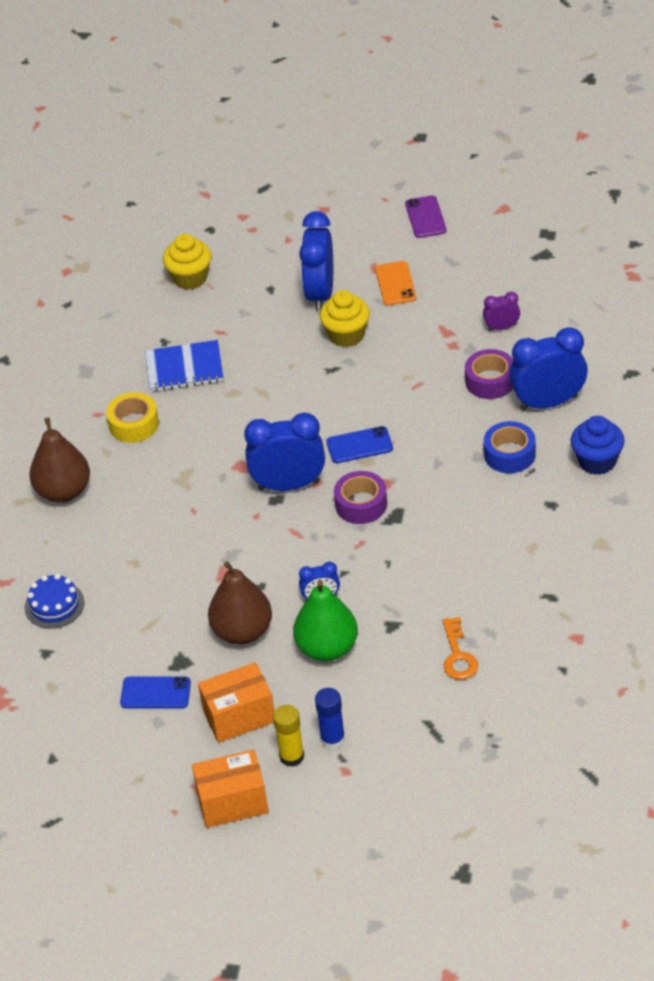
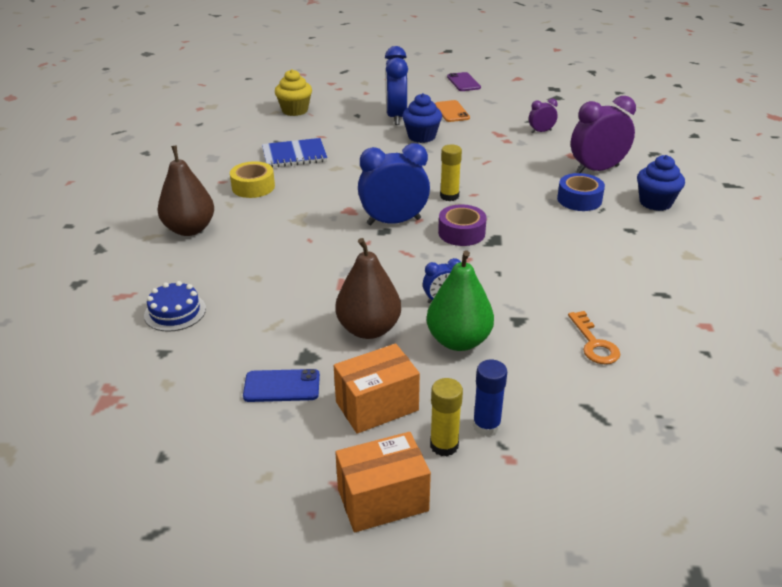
camera: 10 degrees left, 10 degrees down
yellow cupcake [320,290,370,347] -> blue cupcake [402,93,442,143]
blue phone [326,426,393,463] -> yellow glue stick [440,145,462,201]
purple tape [465,349,513,399] -> none
blue clock [509,327,588,411] -> purple clock [571,96,636,173]

